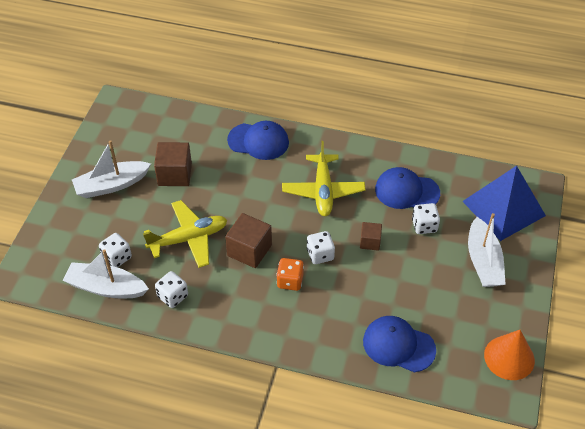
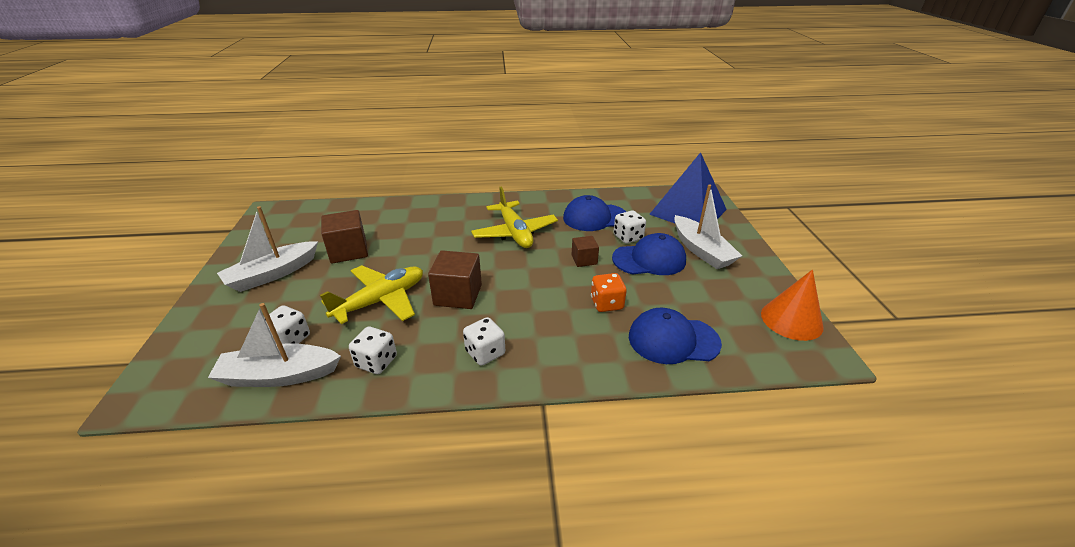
camera: 20 degrees left, 15 degrees down
blue cap [227,121,289,160] -> blue cap moved to [612,233,686,275]
orange dice [276,258,304,291] -> orange dice moved to [591,273,627,312]
white dice [307,231,335,264] -> white dice moved to [463,317,505,366]

